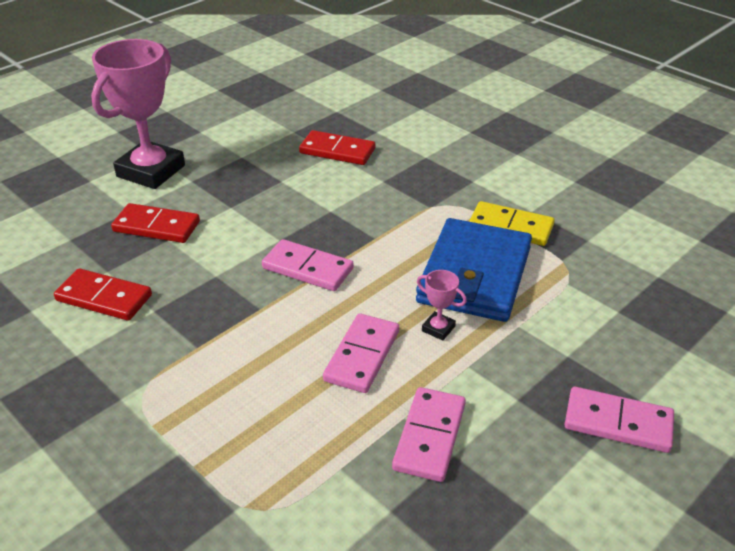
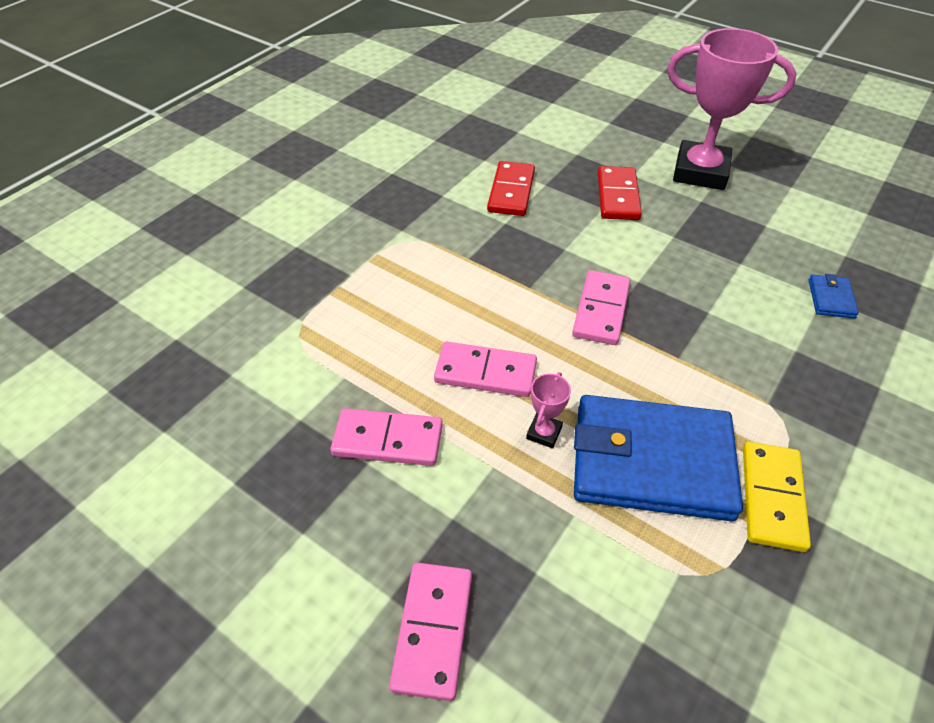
camera: 80 degrees right, 10 degrees up
red domino [299,130,375,165] -> blue wallet [809,274,859,318]

